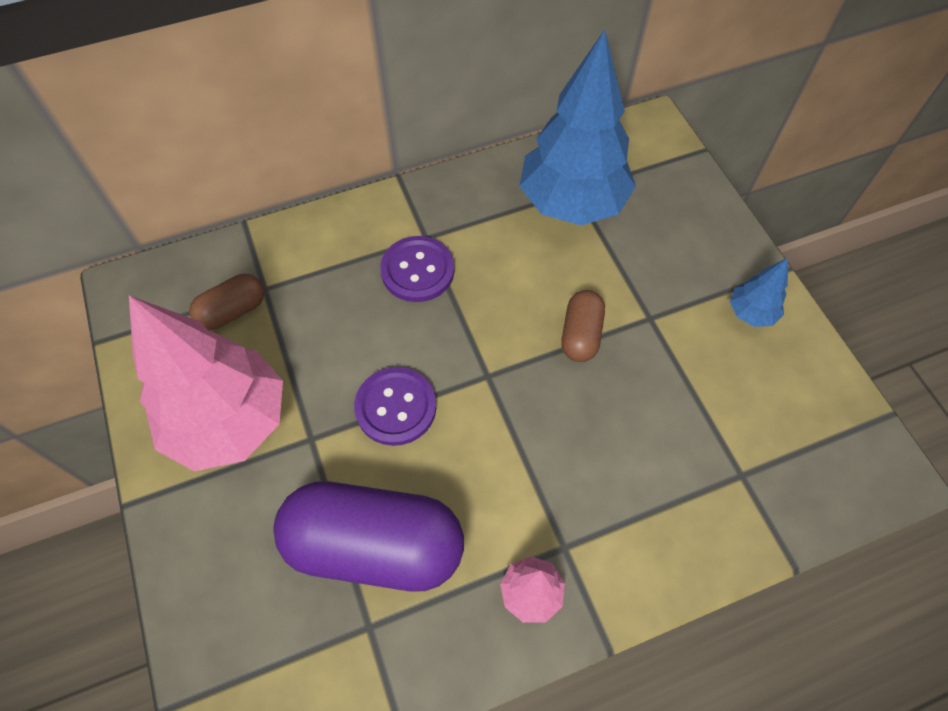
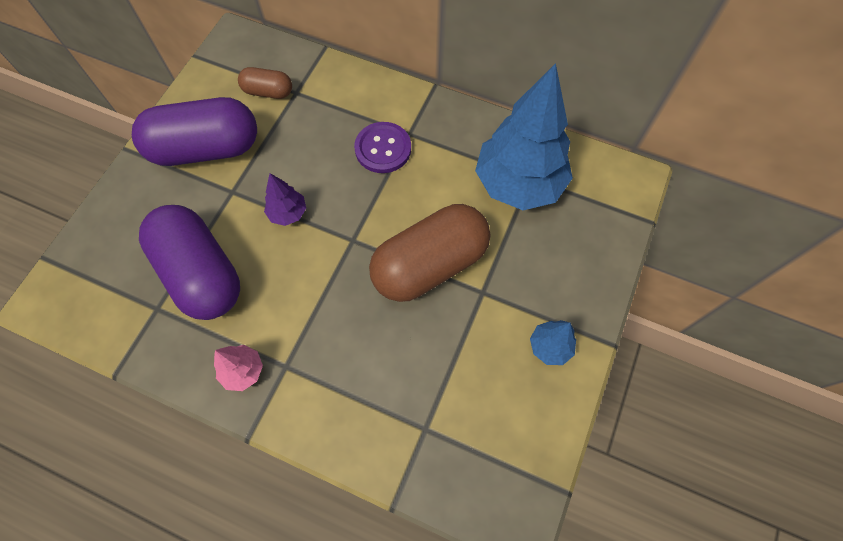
camera: 45 degrees right, 5 degrees up
pink tree [129,296,283,471] -> purple capsule [132,97,257,166]
purple button [354,367,436,446] -> purple tree [264,173,306,226]
brown capsule [561,290,605,362] -> brown capsule [369,204,490,302], size x2.06

